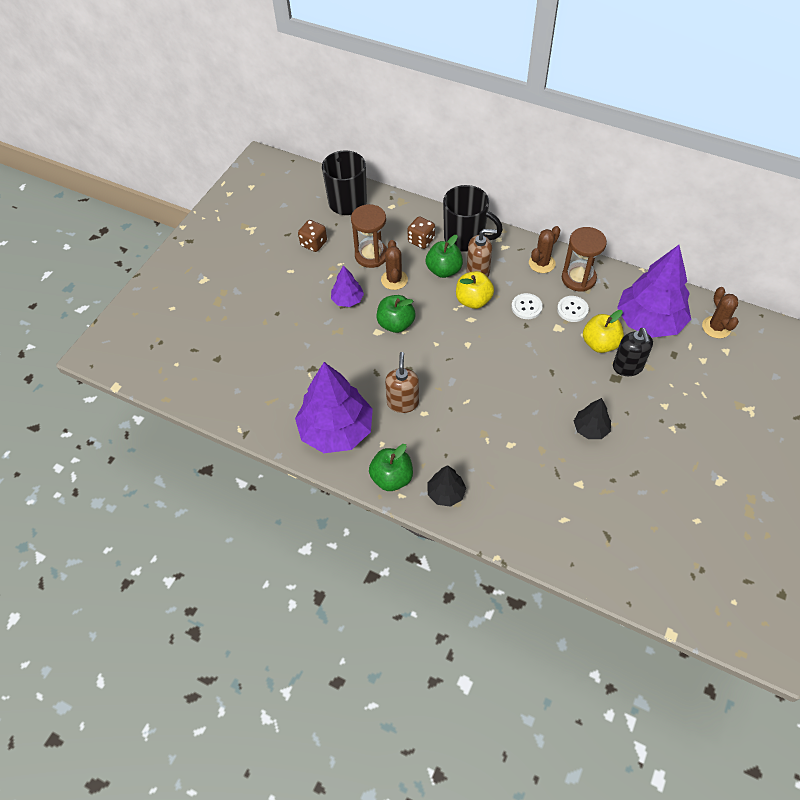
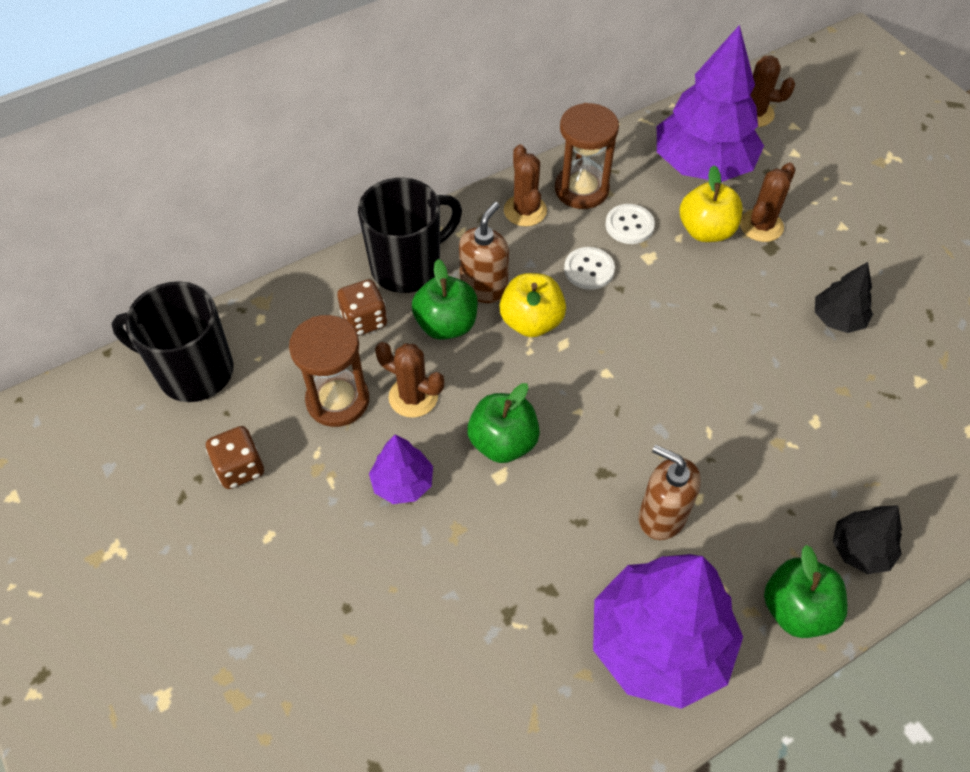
camera: 60 degrees left, 0 degrees up
black soap dispenser [613,328,653,376] -> brown cactus [740,163,796,242]

